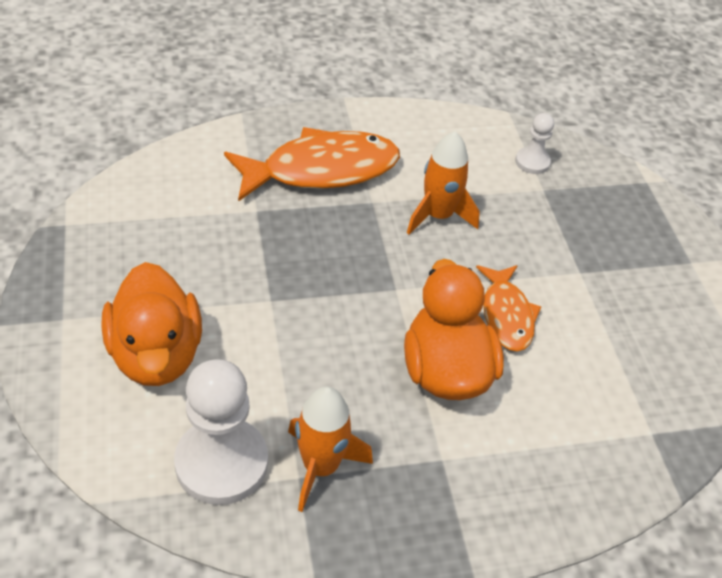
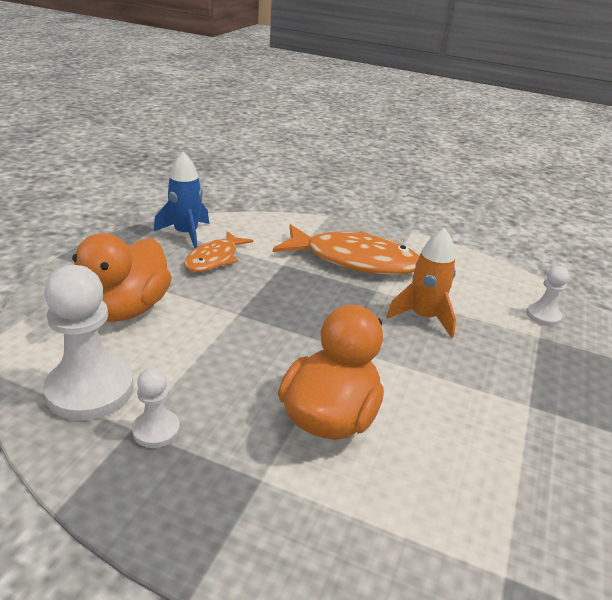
camera: 35 degrees right, 15 degrees down
orange rocket [288,386,373,512] -> white pawn [132,368,180,448]
orange fish [476,265,541,351] -> orange fish moved to [184,231,253,272]
none -> blue rocket [154,152,209,249]

